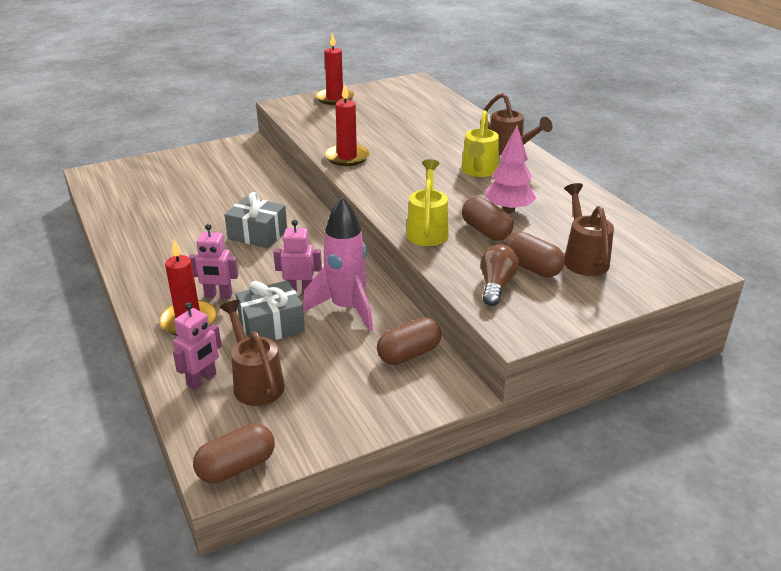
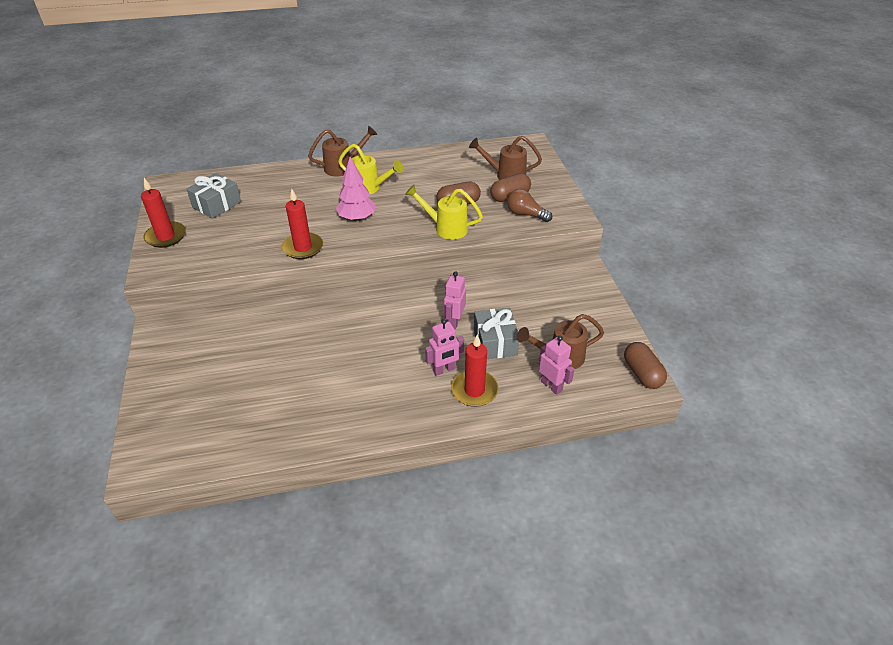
camera: 75 degrees left, 10 degrees up
pink robot [189,224,238,299] -> pink robot turned 45 degrees clockwise [425,319,464,376]
grey gift [224,192,287,248] -> grey gift moved to [187,173,241,219]
pink rocket [303,197,373,331] -> none
brown capsule [377,317,442,365] -> none
pink tree [485,125,536,213] -> pink tree moved to [336,157,375,221]

